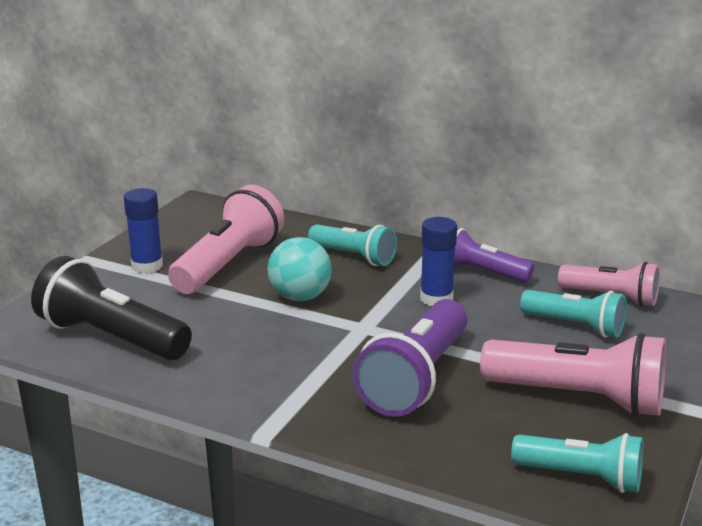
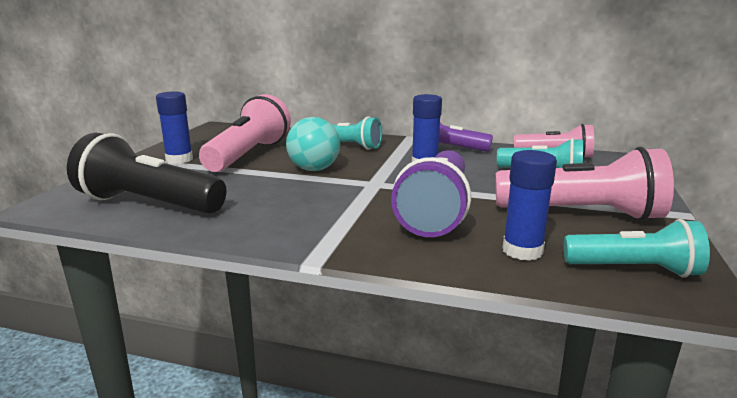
camera: 10 degrees left, 5 degrees down
none -> blue glue stick [502,150,557,261]

